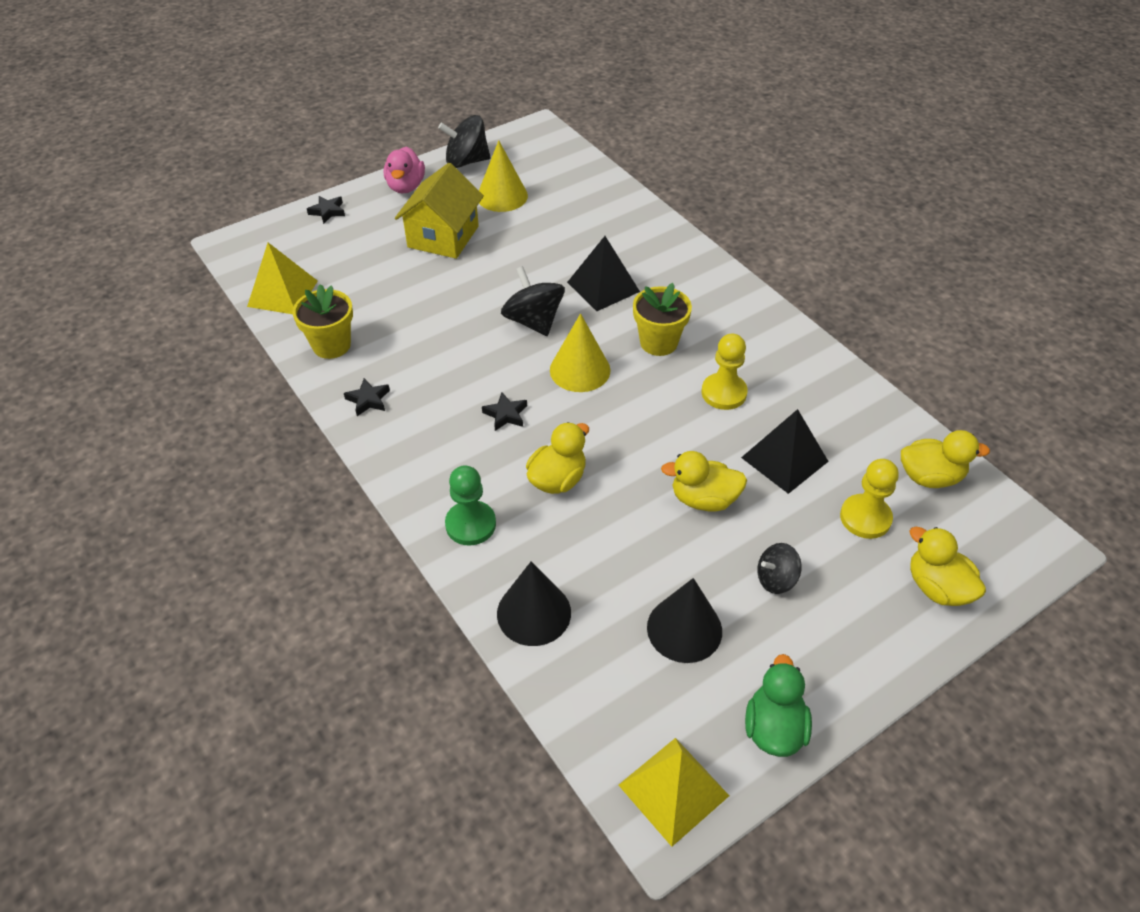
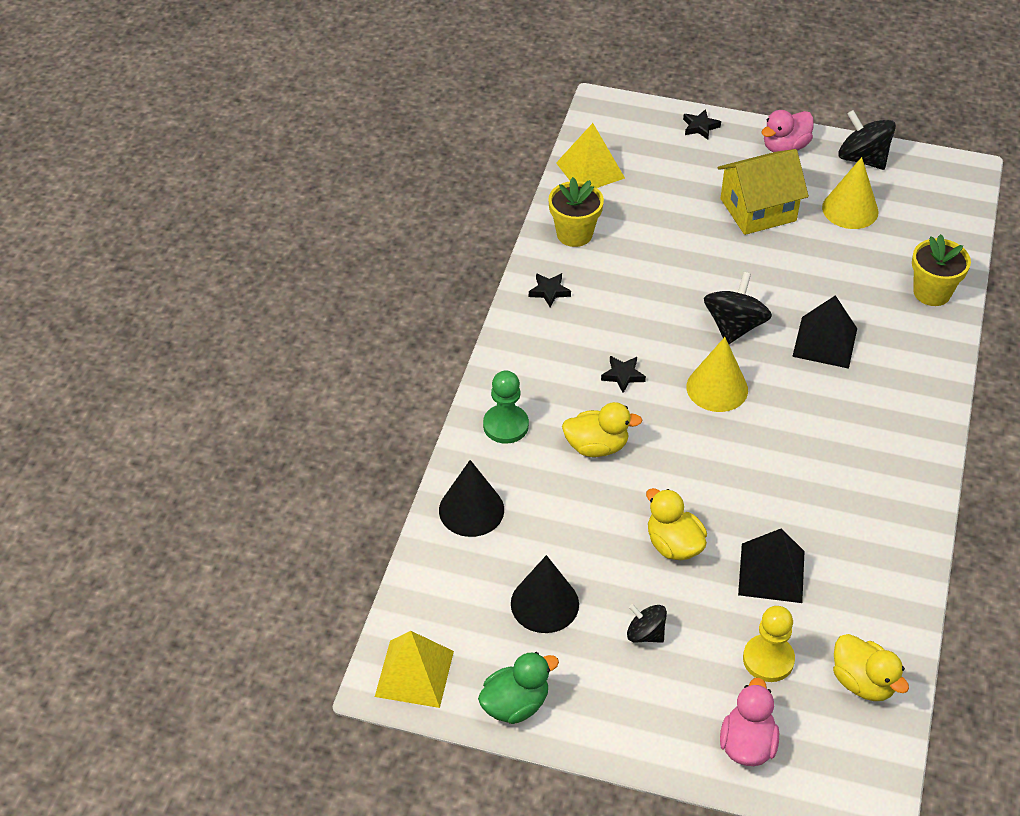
camera: 50 degrees right, 0 degrees up
yellow flower pot [633,283,692,356] -> yellow flower pot moved to [912,234,971,306]
yellow pawn [702,334,748,410] -> none
yellow duck [909,527,986,606] -> pink duck [720,678,779,766]

